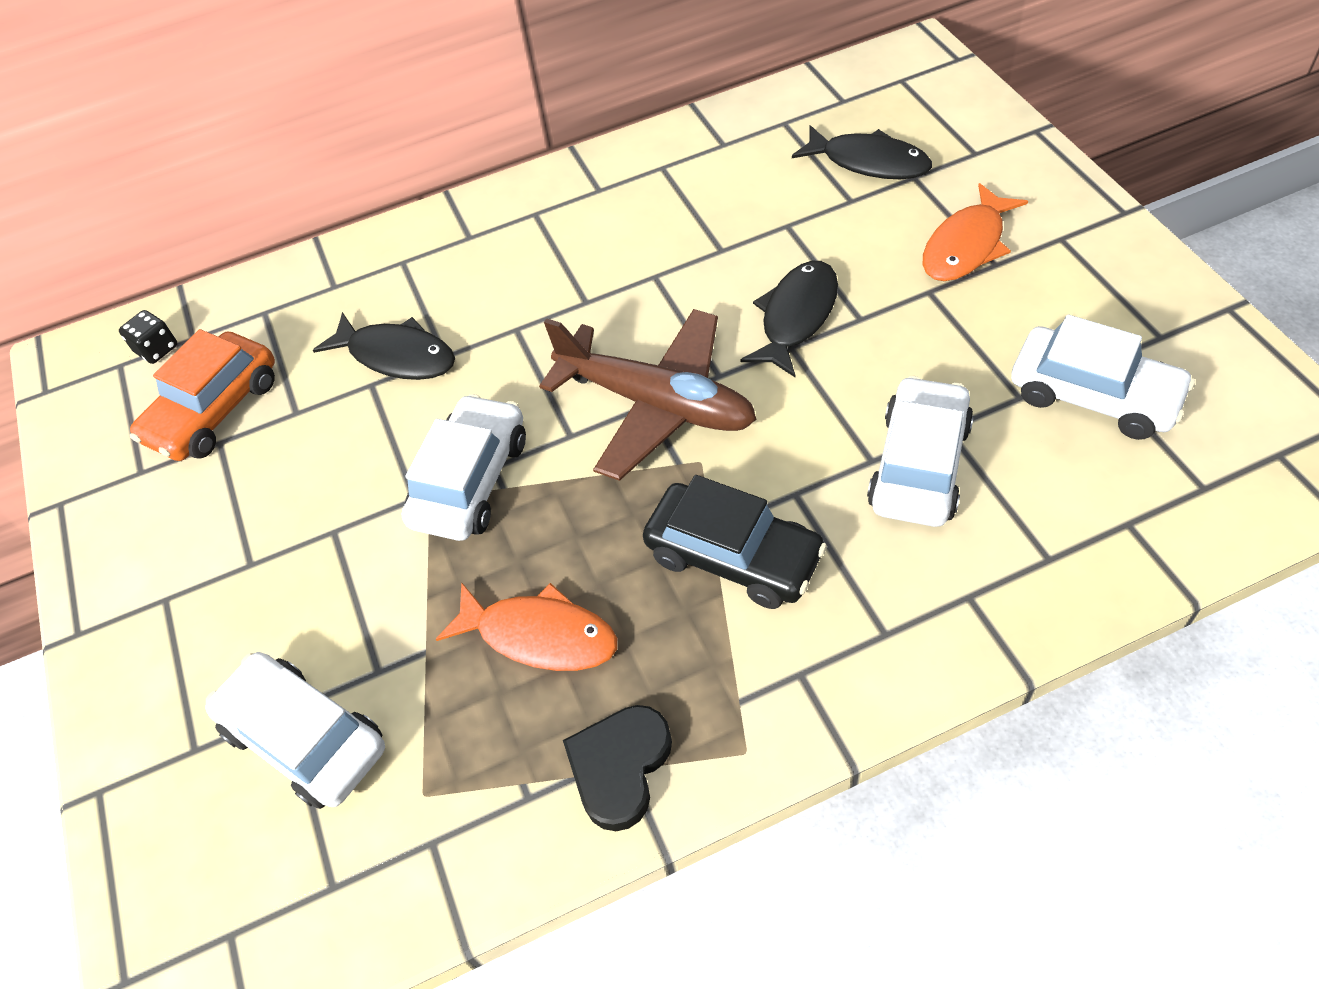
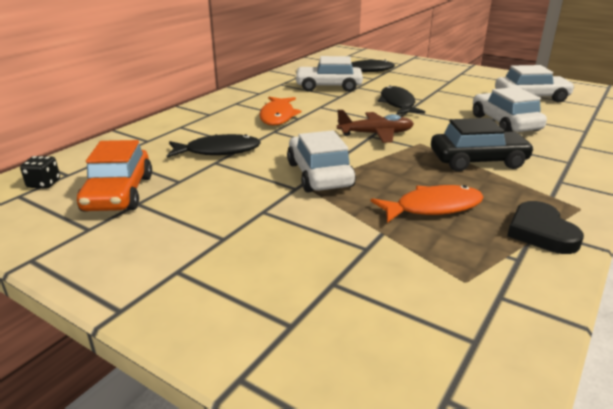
camera: 40 degrees left, 25 degrees down
white car [205,652,385,809] -> white car moved to [294,56,363,92]
brown plane [539,309,757,481] -> brown plane [337,110,414,143], size x0.65
orange fish [923,183,1028,281] -> orange fish moved to [259,97,301,125]

